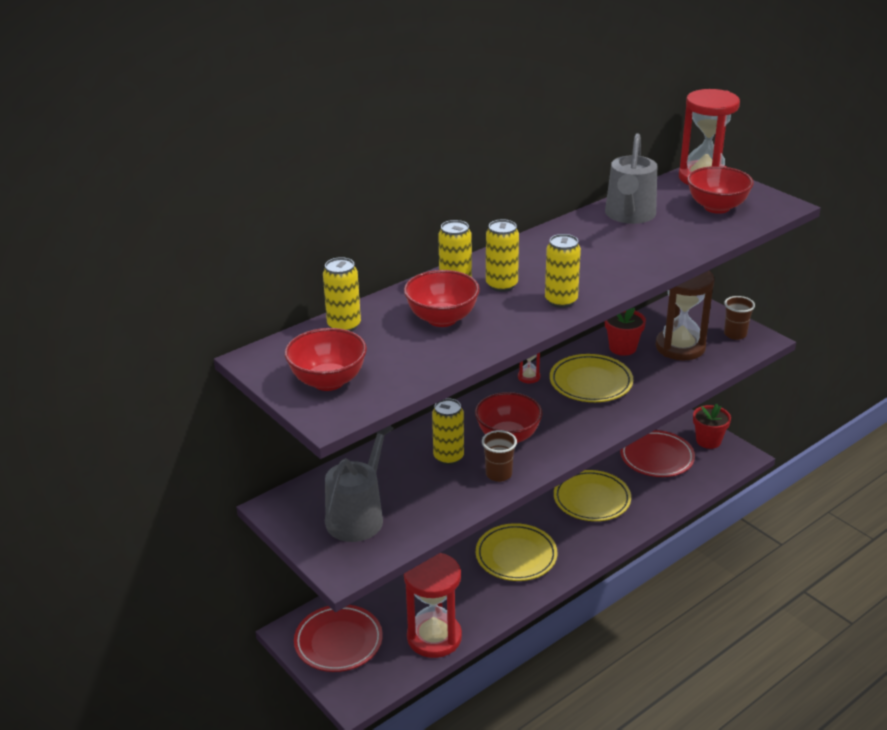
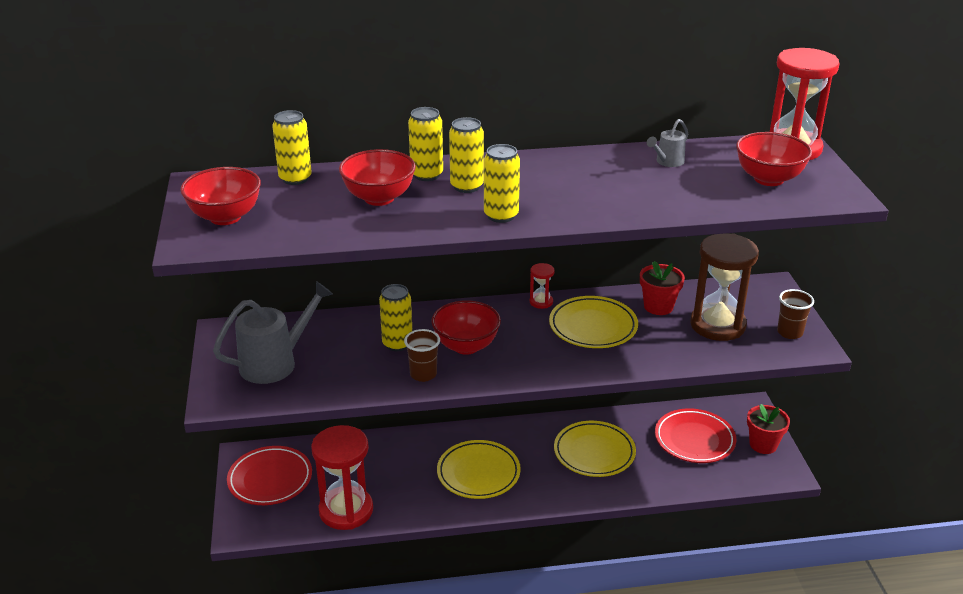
camera: 30 degrees right, 0 degrees up
grey watering can [605,133,657,224] -> grey watering can [647,119,688,167], size x0.50

